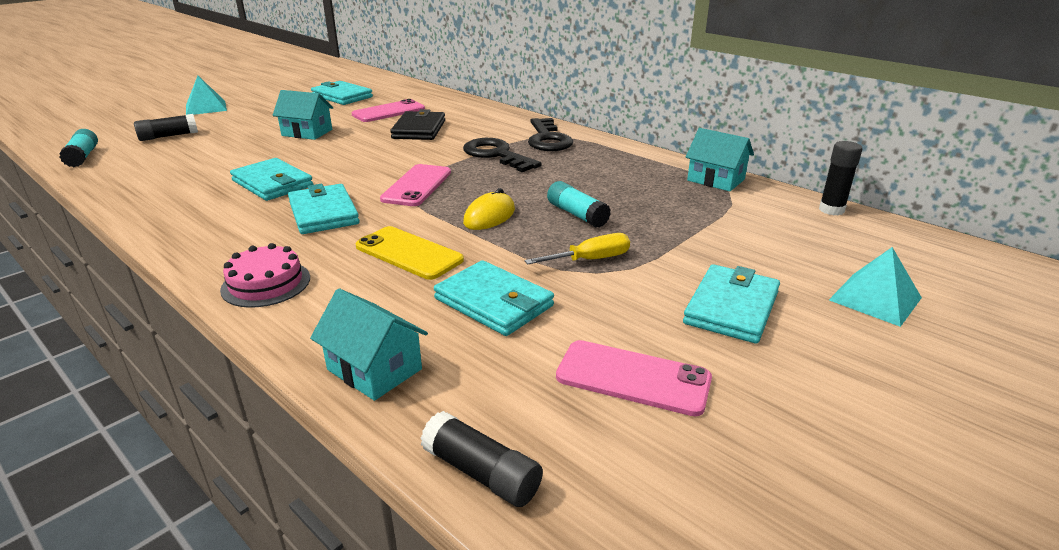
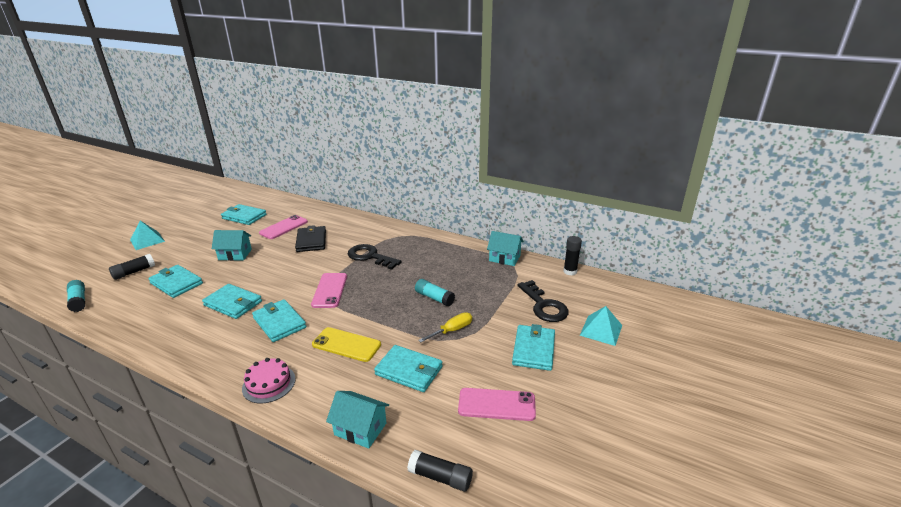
camera: 15 degrees left, 0 degrees up
yellow mouse [463,188,515,230] -> none
black key [528,118,573,151] -> black key moved to [518,280,569,322]
none -> turquoise wallet [148,265,203,298]

